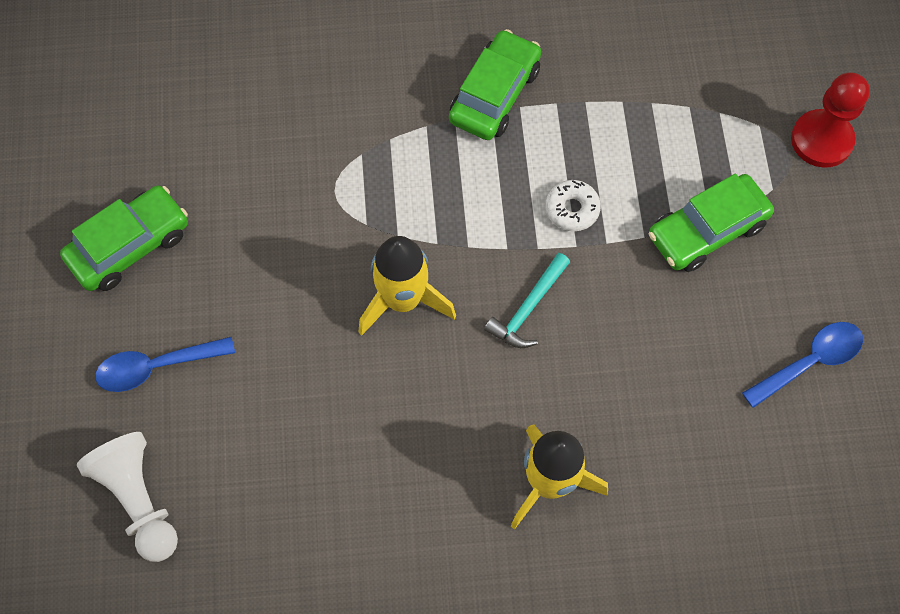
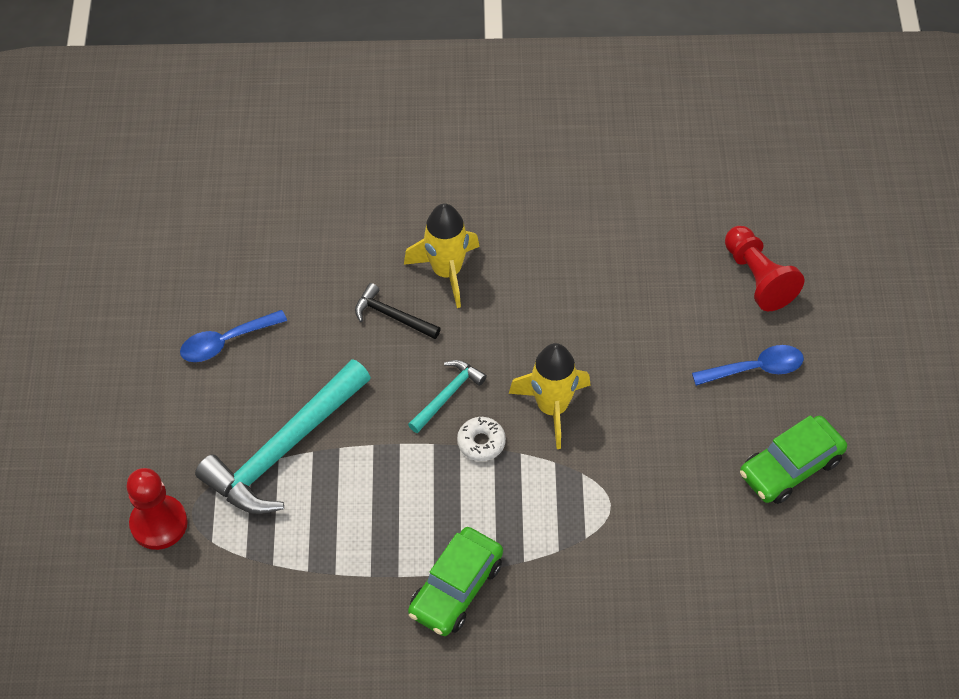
camera: 175 degrees left, 10 degrees down
white pawn [77,432,178,562] -> red pawn [725,226,805,311]
white donut [545,180,601,231] -> white donut moved to [457,417,506,461]
green car [649,174,774,272] -> turquoise hammer [195,359,371,514]
none -> black hammer [355,283,441,339]

